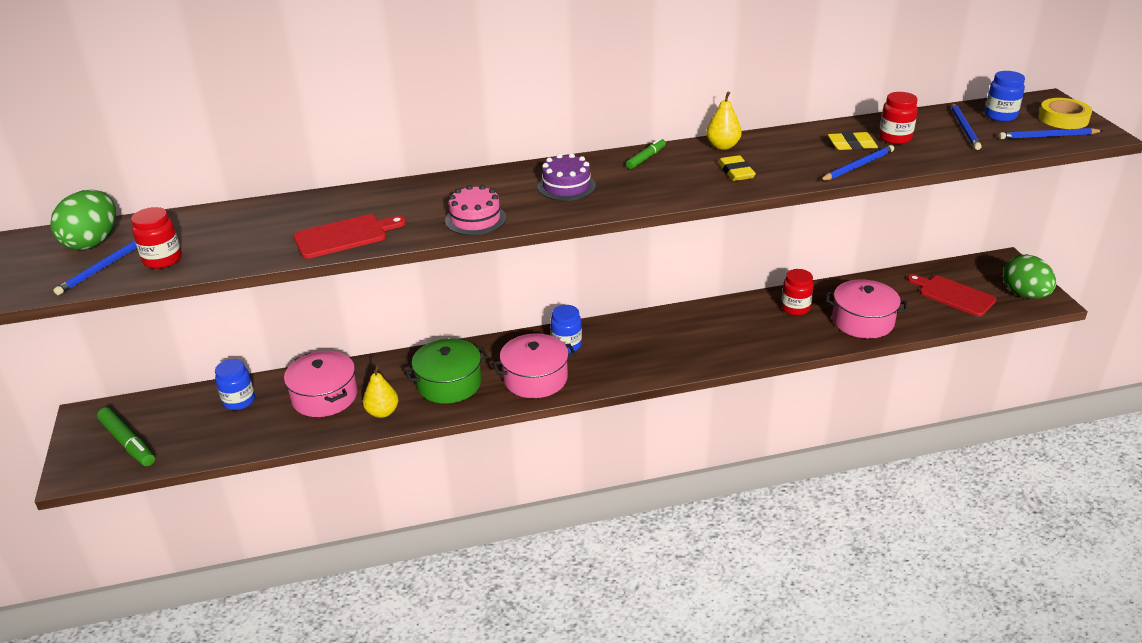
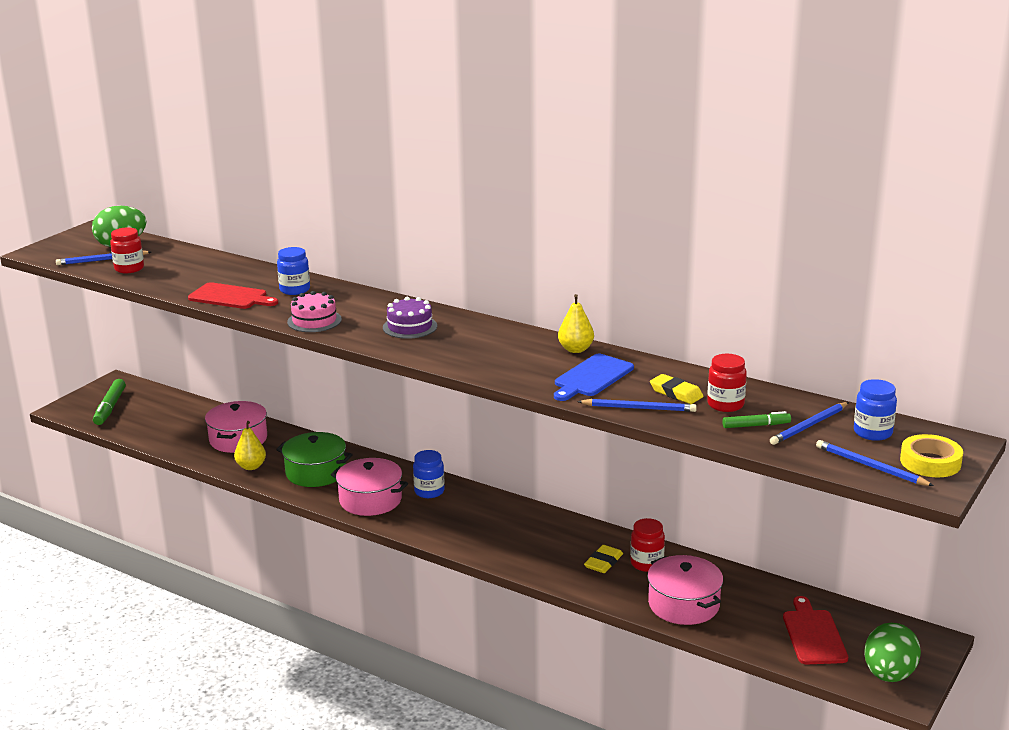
camera: 45 degrees right, 10 degrees down
blue jar [215,359,255,410] -> blue jar moved to [277,247,310,295]
green marker [626,138,666,169] -> green marker moved to [722,411,791,428]
yellow eraser [718,155,756,181] -> yellow eraser moved to [584,545,623,573]
none -> blue cutting board [554,354,634,401]

